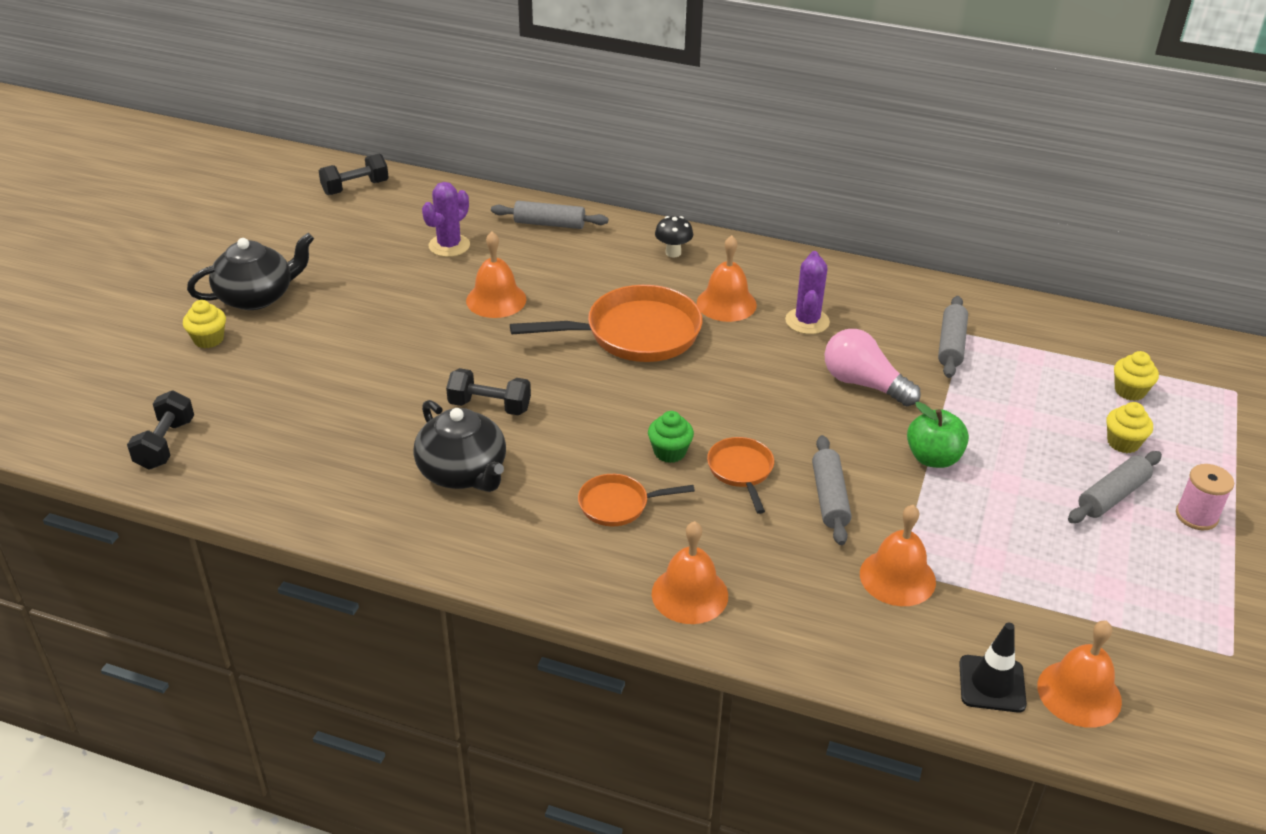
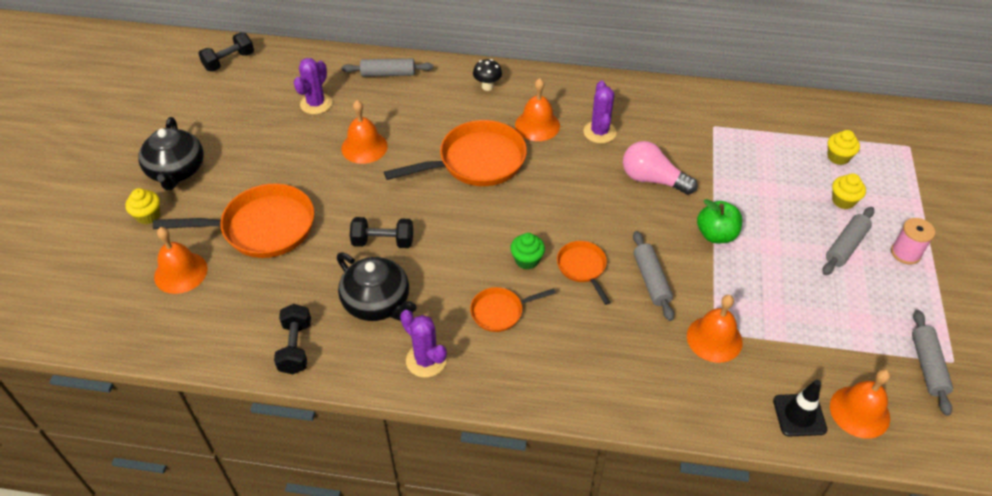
camera: 10 degrees left, 10 degrees up
black dumbbell [127,390,194,469] -> black dumbbell moved to [274,304,311,374]
black teapot [187,233,314,310] -> black teapot turned 120 degrees clockwise [138,117,204,190]
orange bell [652,521,728,624] -> orange bell moved to [154,227,208,294]
grey rolling pin [938,296,968,378] -> grey rolling pin moved to [912,310,953,416]
none -> orange pan [153,183,314,258]
none -> purple cactus [400,310,447,378]

